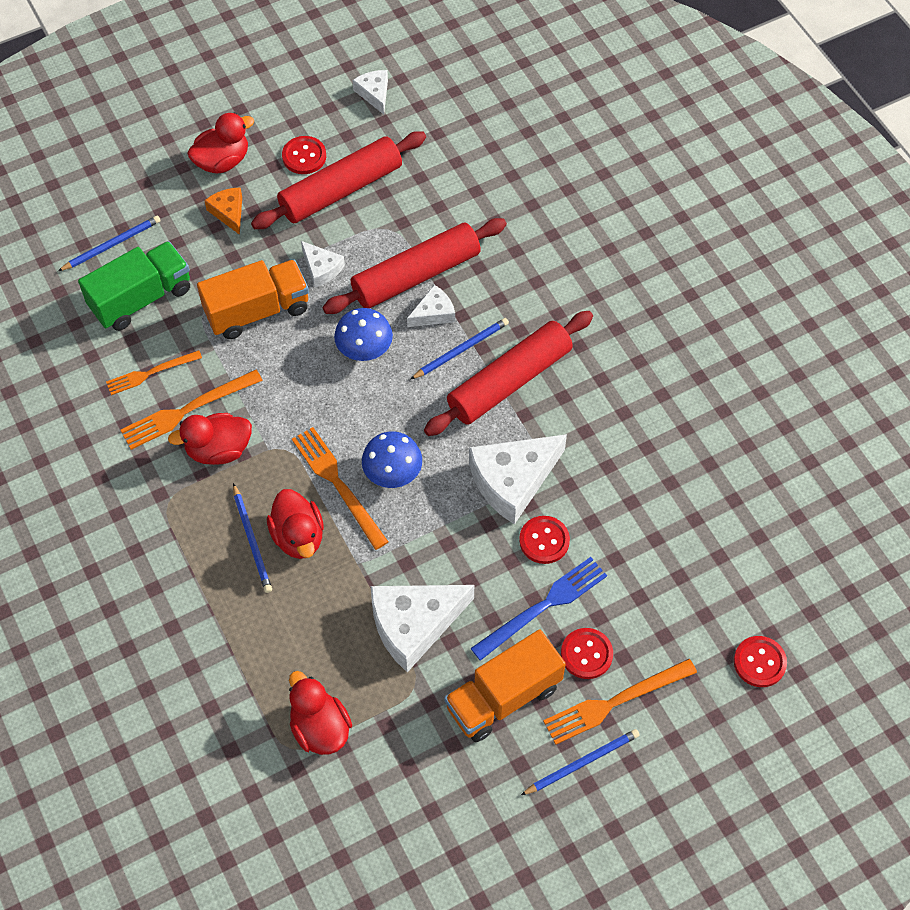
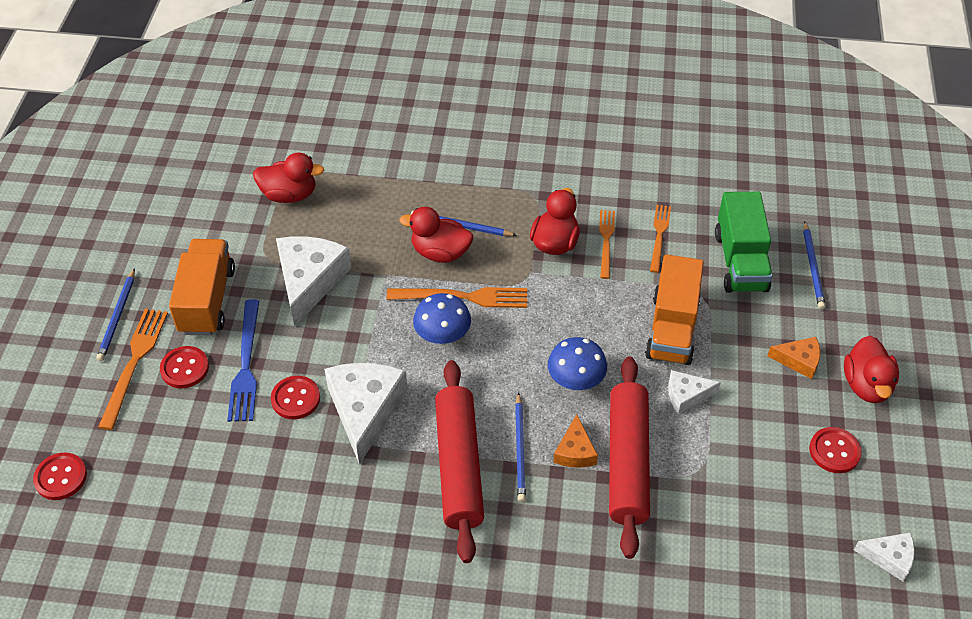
camera: 125 degrees right, 10 degrees down
orange fork [121,370,263,450] -> orange fork [599,210,615,279], size x0.66
red rolling pin [251,131,426,229] -> none
white cheese [407,285,455,327] -> orange cheese [554,414,598,468]

